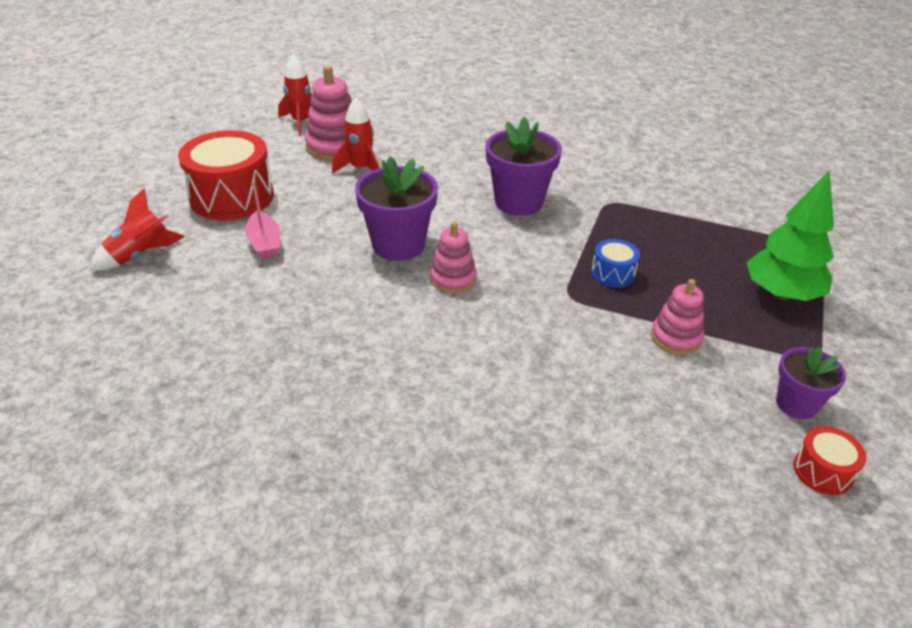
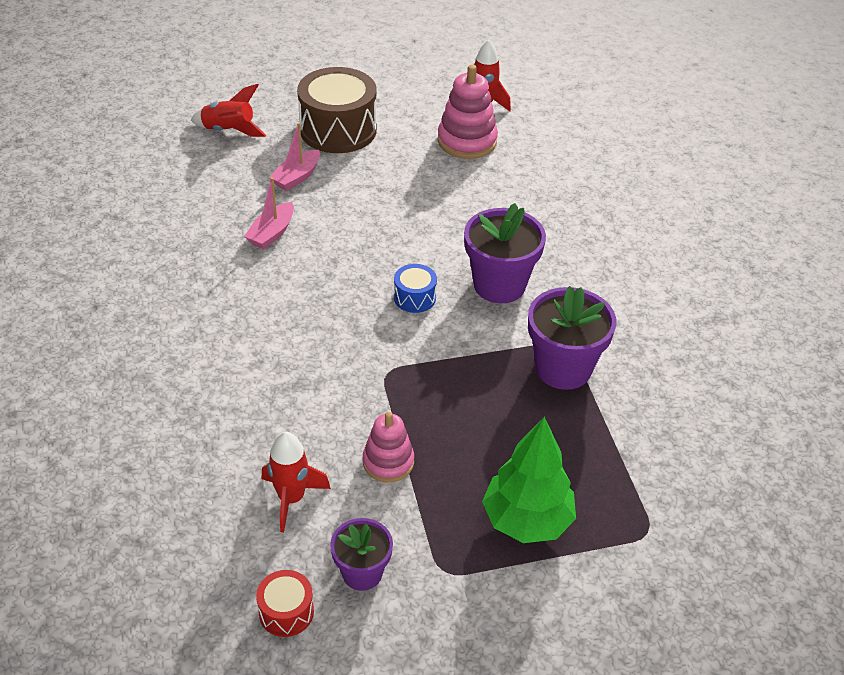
camera: 55 degrees right, 5 degrees up
red drum [178,130,274,220] -> brown drum [297,67,377,153]
red rocket [332,98,380,174] -> red rocket moved to [262,432,331,533]
purple flower pot [355,156,438,261] -> purple flower pot moved to [528,286,616,390]
pink stacking toy [430,222,477,293] -> none
blue drum [591,239,640,288] -> blue drum moved to [394,264,437,313]
none -> pink boat [244,177,294,250]

